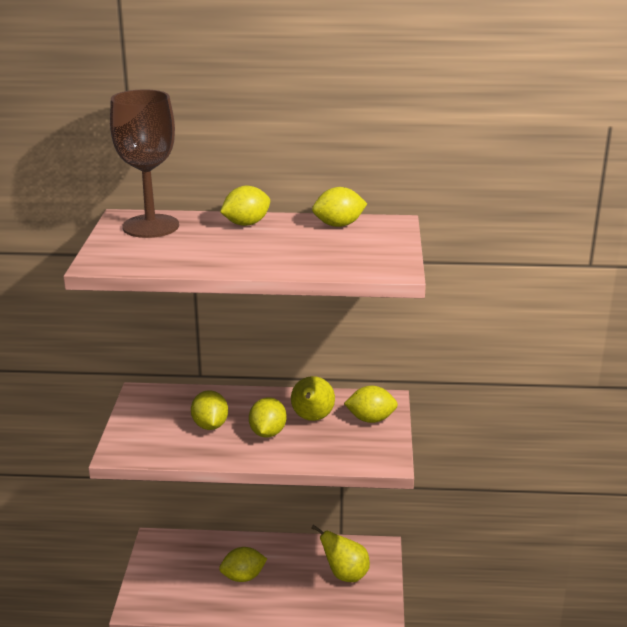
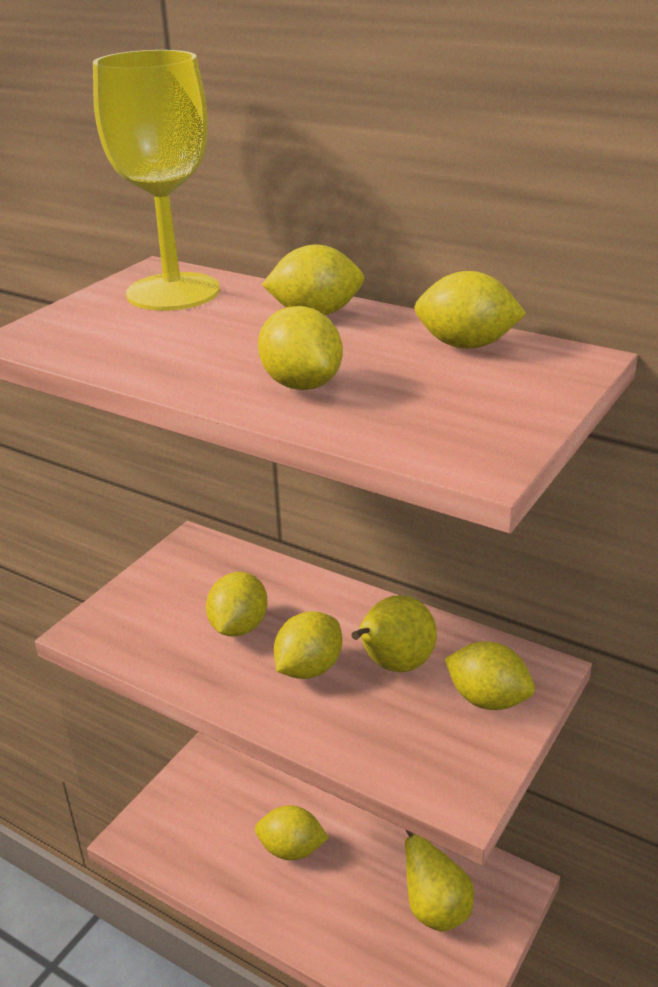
camera: 30 degrees right, 5 degrees up
brown goblet [110,89,179,238] -> yellow goblet [93,50,220,311]
none -> yellow lemon [258,306,343,390]

